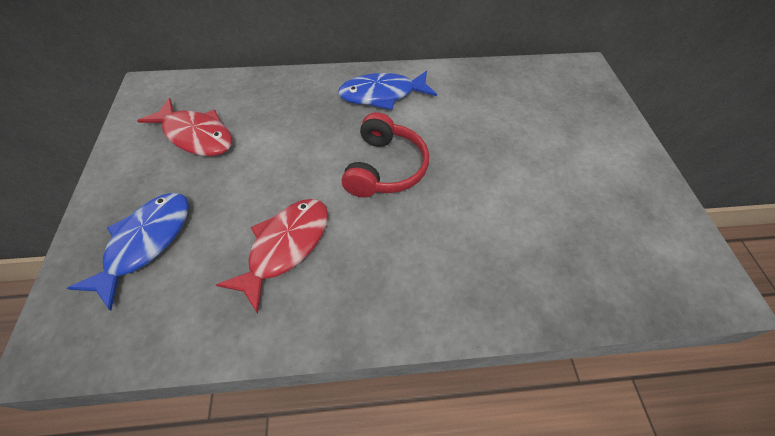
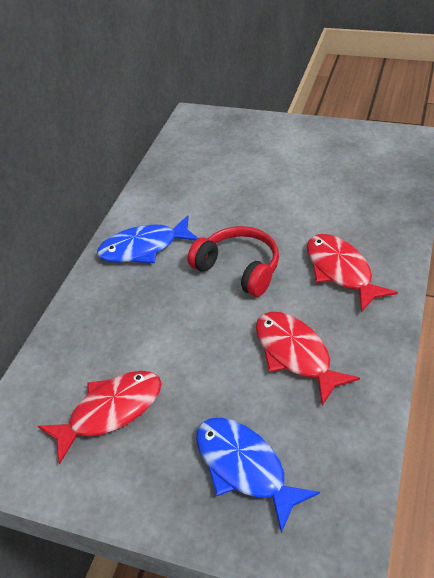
camera: 60 degrees left, 10 degrees down
blue fish [338,71,437,110] -> blue fish turned 60 degrees clockwise [97,215,198,263]
none -> red fish [307,234,398,312]

